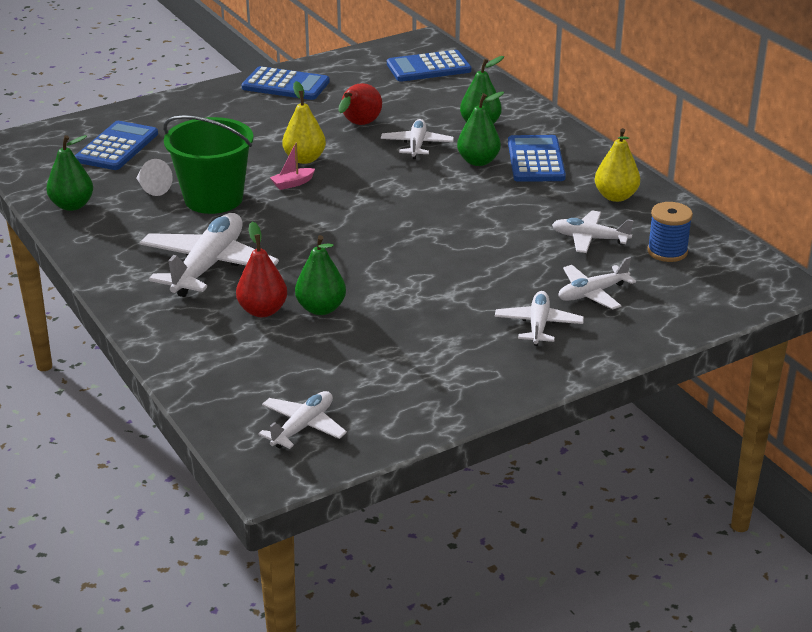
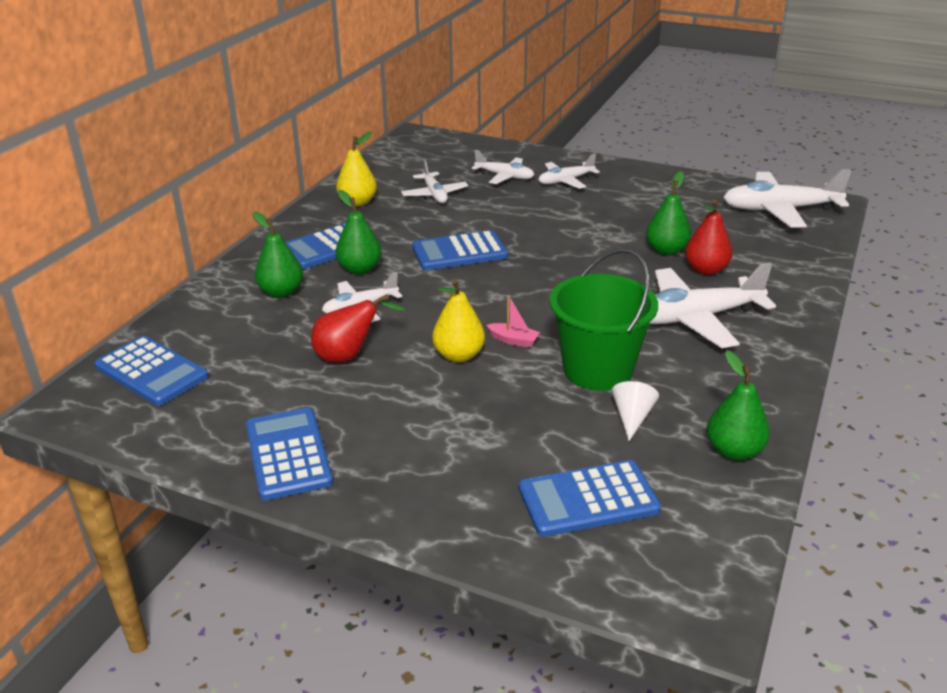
camera: 125 degrees left, 0 degrees up
white plane [259,391,347,449] -> white plane [723,169,852,228], size x1.74
blue spool [647,202,693,262] -> none
none -> blue calculator [412,230,508,270]

